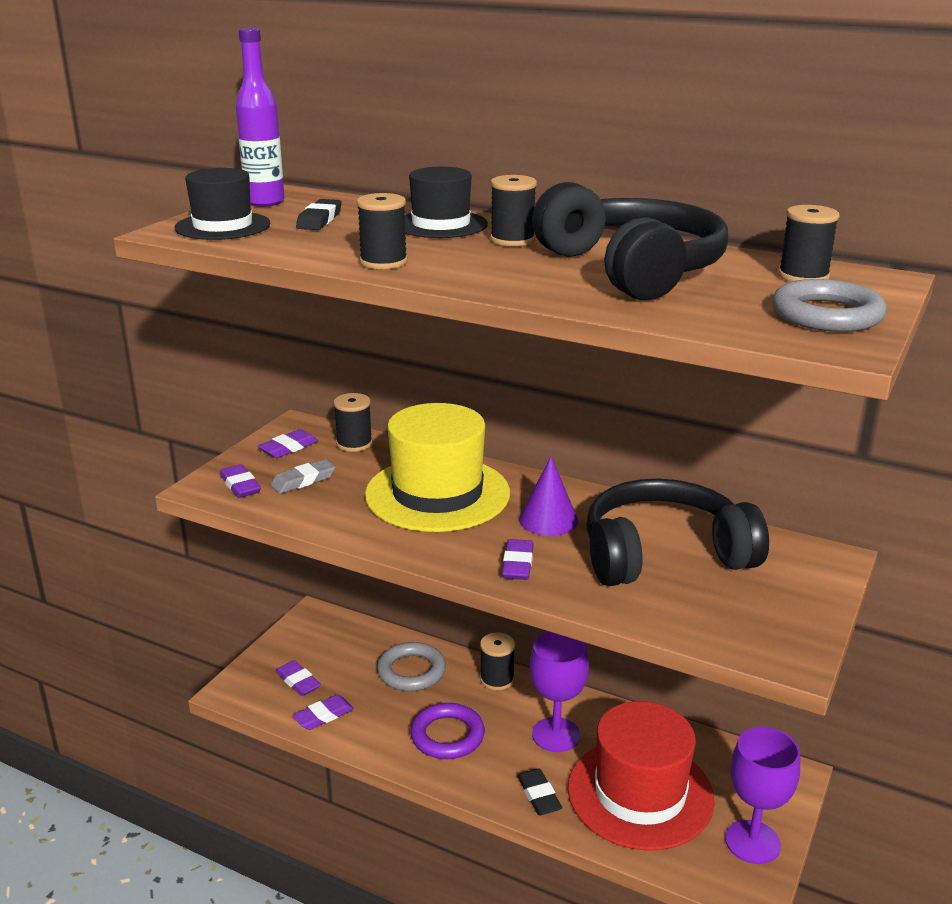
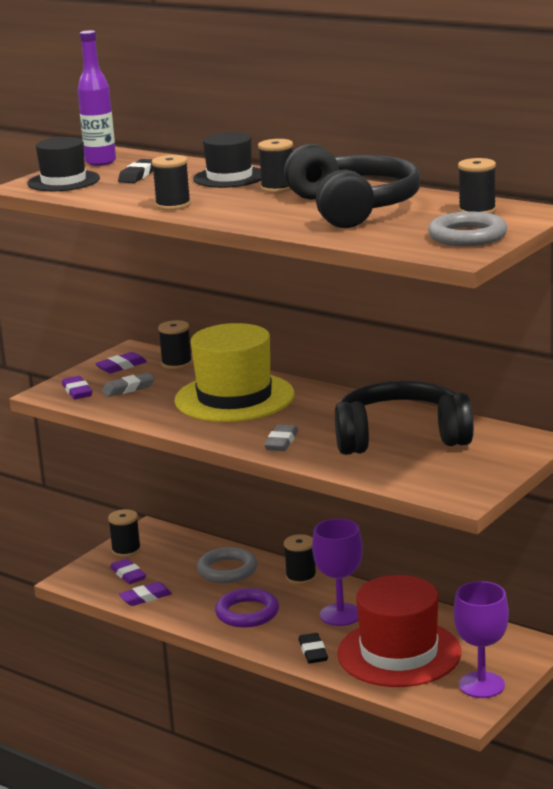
camera: 10 degrees right, 5 degrees down
purple eraser [502,539,534,580] -> grey eraser [264,424,298,451]
purple cone [519,457,578,536] -> none
none -> black spool [108,509,141,557]

